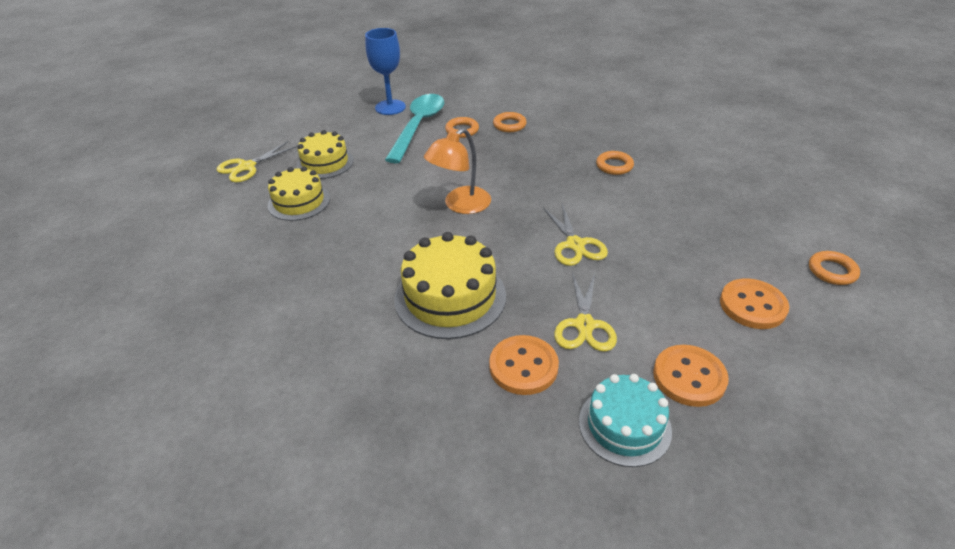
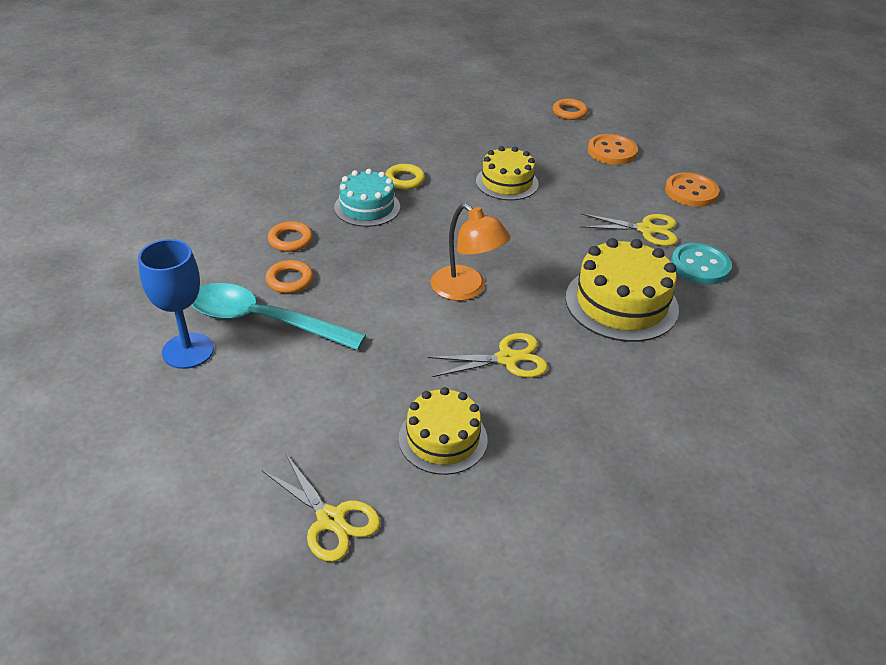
camera: 90 degrees left, 0 degrees up
yellow cake [297,130,354,179] -> yellow cake moved to [476,146,539,200]
orange button [489,335,559,395] -> turquoise button [671,243,732,285]
yellow scissors [543,204,608,266] -> yellow scissors moved to [427,333,548,378]
turquoise cake [579,374,672,467] -> turquoise cake moved to [334,169,400,227]
orange ring [596,151,634,175] -> yellow ring [385,164,425,190]

